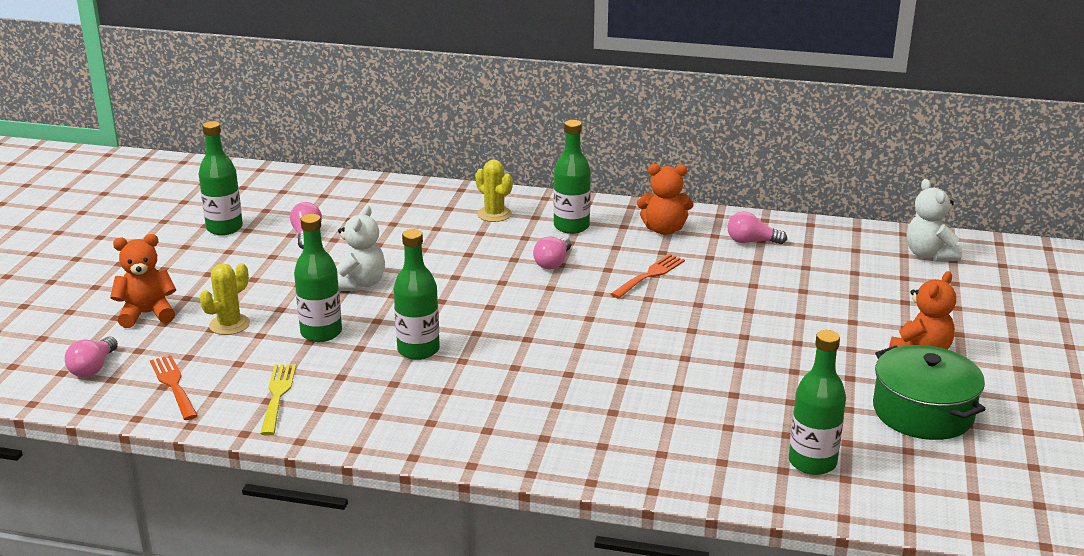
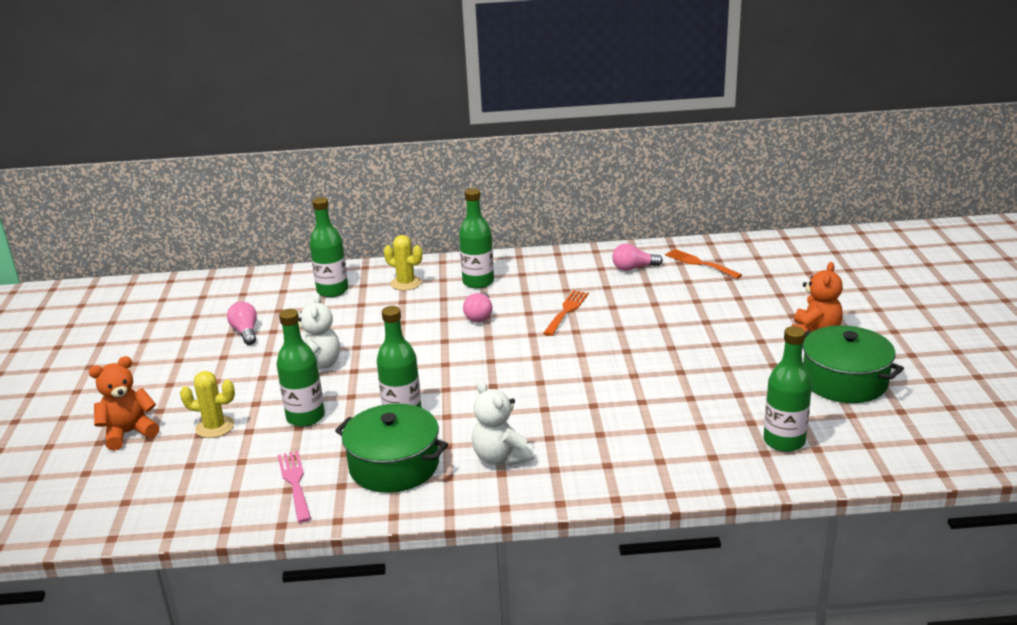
camera: 15 degrees left, 0 degrees up
pink light bulb [65,337,118,377] -> none
orange fork [150,355,198,420] -> orange fork moved to [665,249,742,279]
green bottle [199,121,243,235] -> green bottle moved to [310,197,348,297]
yellow cactus [200,263,250,335] -> yellow cactus turned 75 degrees clockwise [180,371,235,438]
yellow fork [260,364,296,436] -> pink fork [278,451,311,523]
orange teddy bear [637,164,693,235] -> none
white teddy bear [907,179,962,261] -> white teddy bear moved to [472,381,534,466]
none -> green pot [335,404,448,493]

